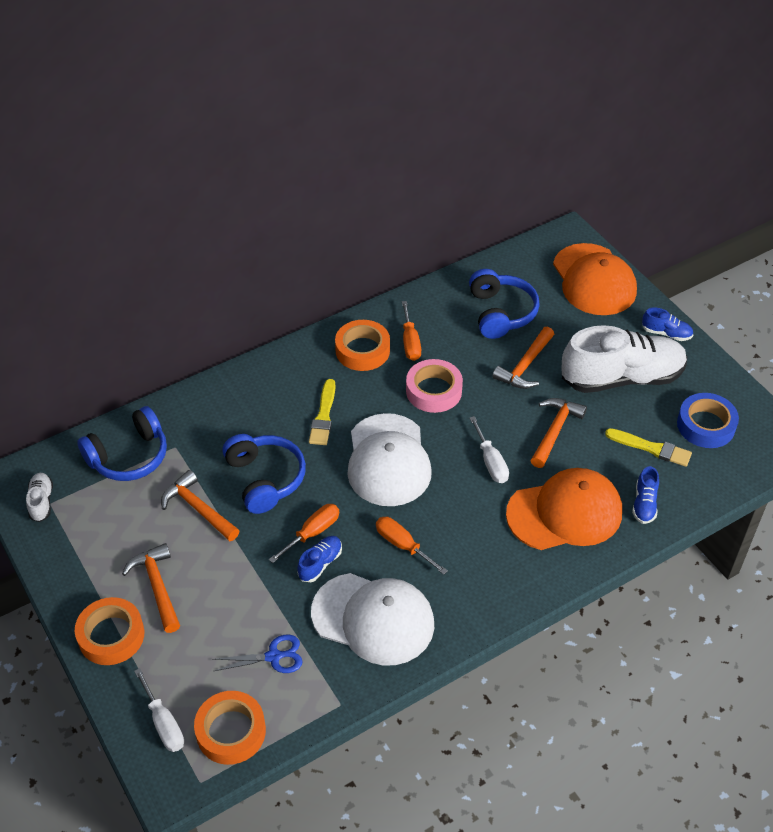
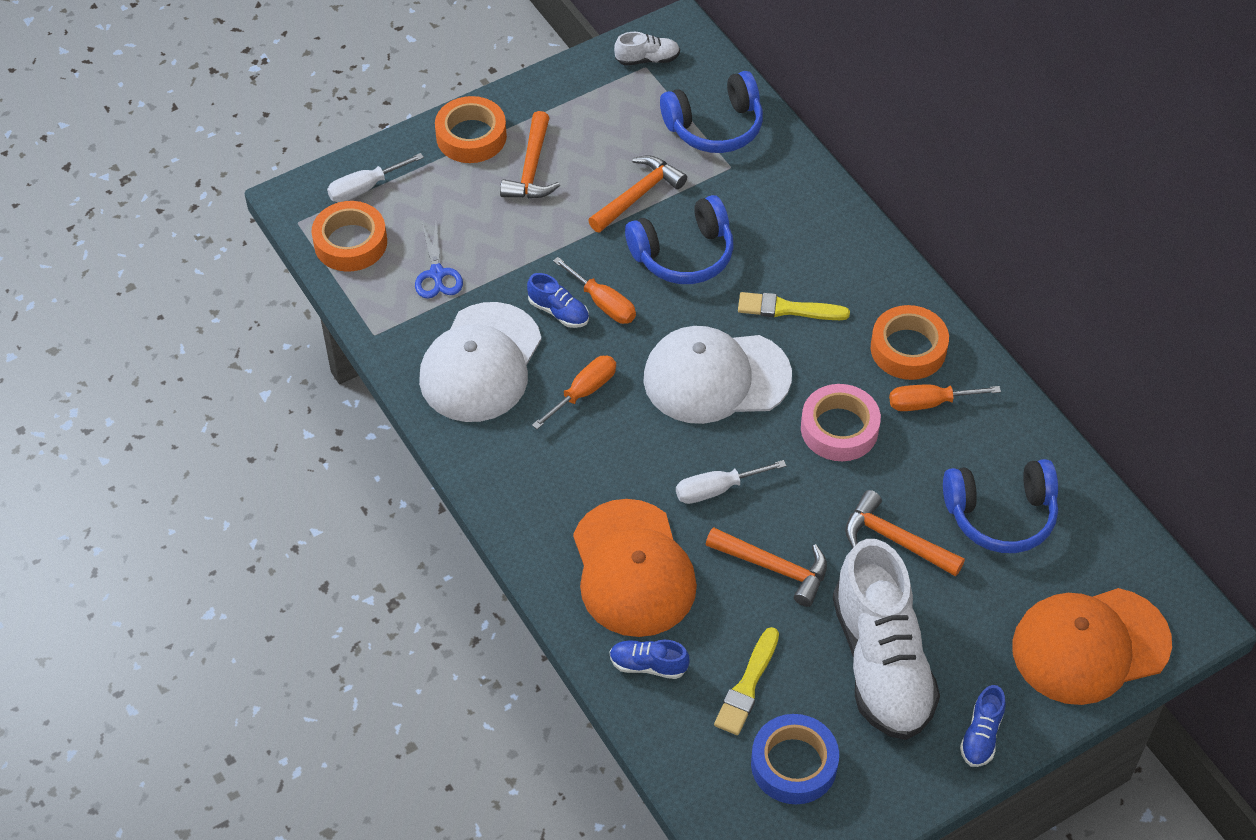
camera: 90 degrees right, 5 degrees up
blue headphones [77,406,167,481] -> blue headphones turned 75 degrees counterclockwise [660,71,763,153]
orange hammer [122,543,180,633] -> orange hammer turned 120 degrees clockwise [500,111,560,199]

